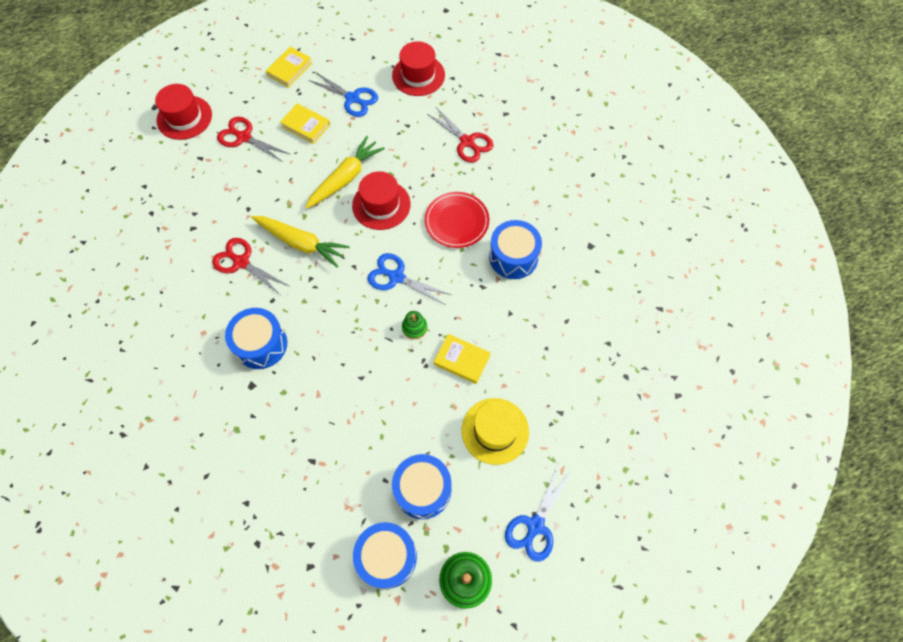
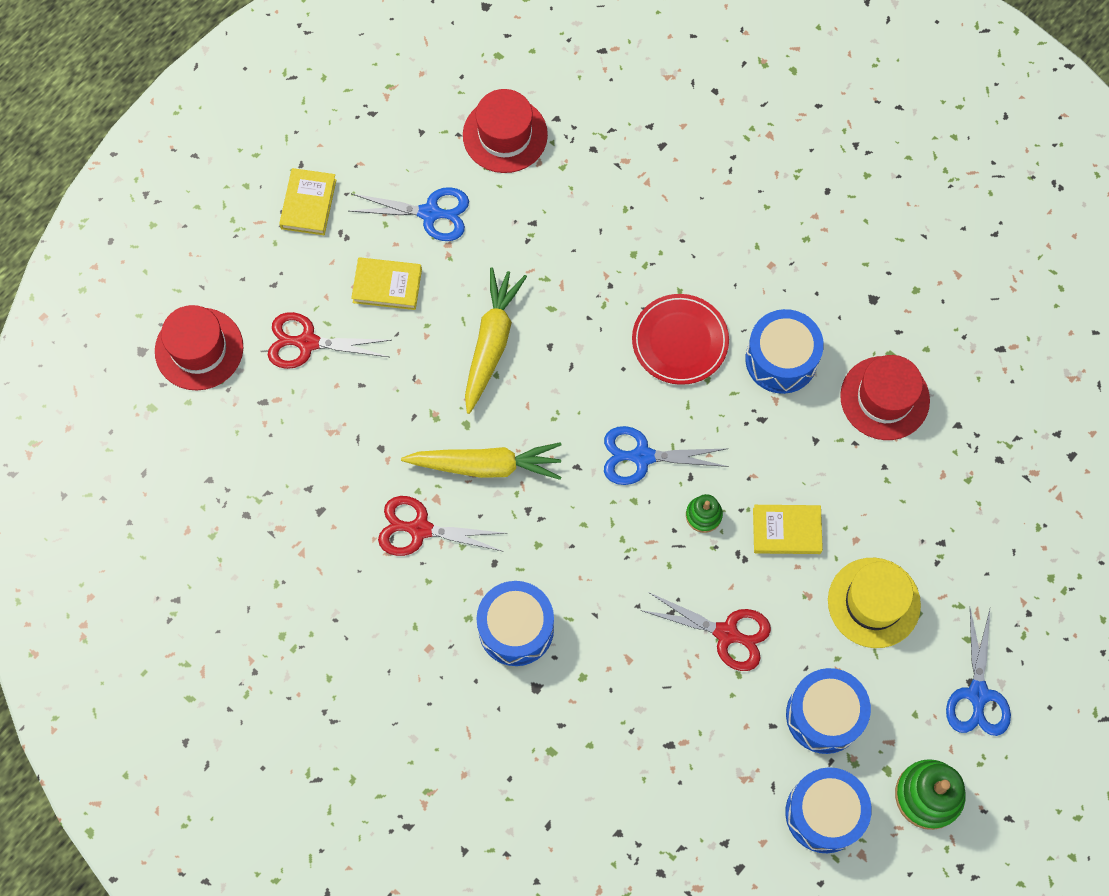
camera: 25 degrees left, 5 degrees up
red hat [352,171,411,230] -> red hat moved to [840,355,930,440]
red scissors [427,107,493,163] -> red scissors moved to [641,592,771,671]

